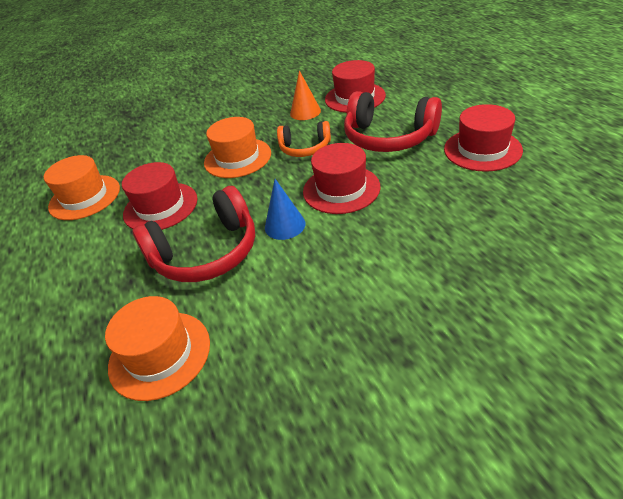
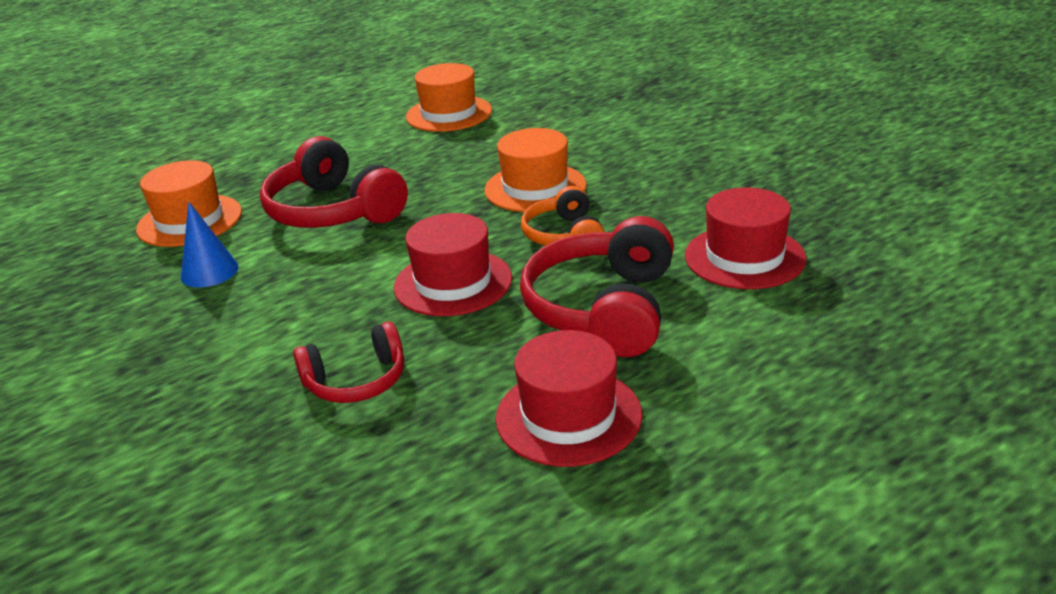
camera: 75 degrees right, 10 degrees down
red hat [122,162,197,230] -> none
blue cone [265,179,306,240] -> blue cone moved to [181,202,239,288]
orange cone [290,70,321,120] -> none
none -> red headphones [293,322,404,403]

